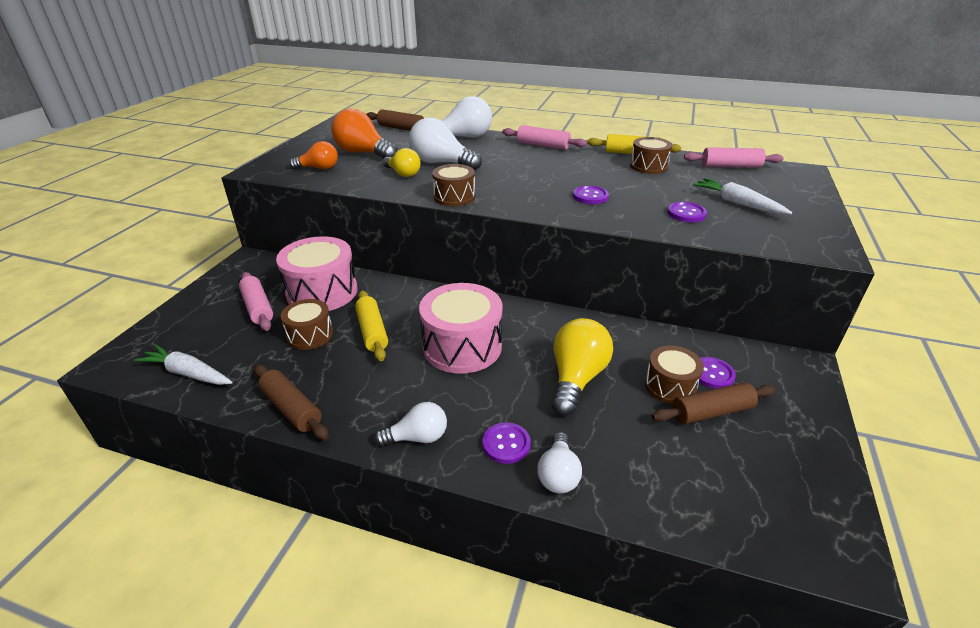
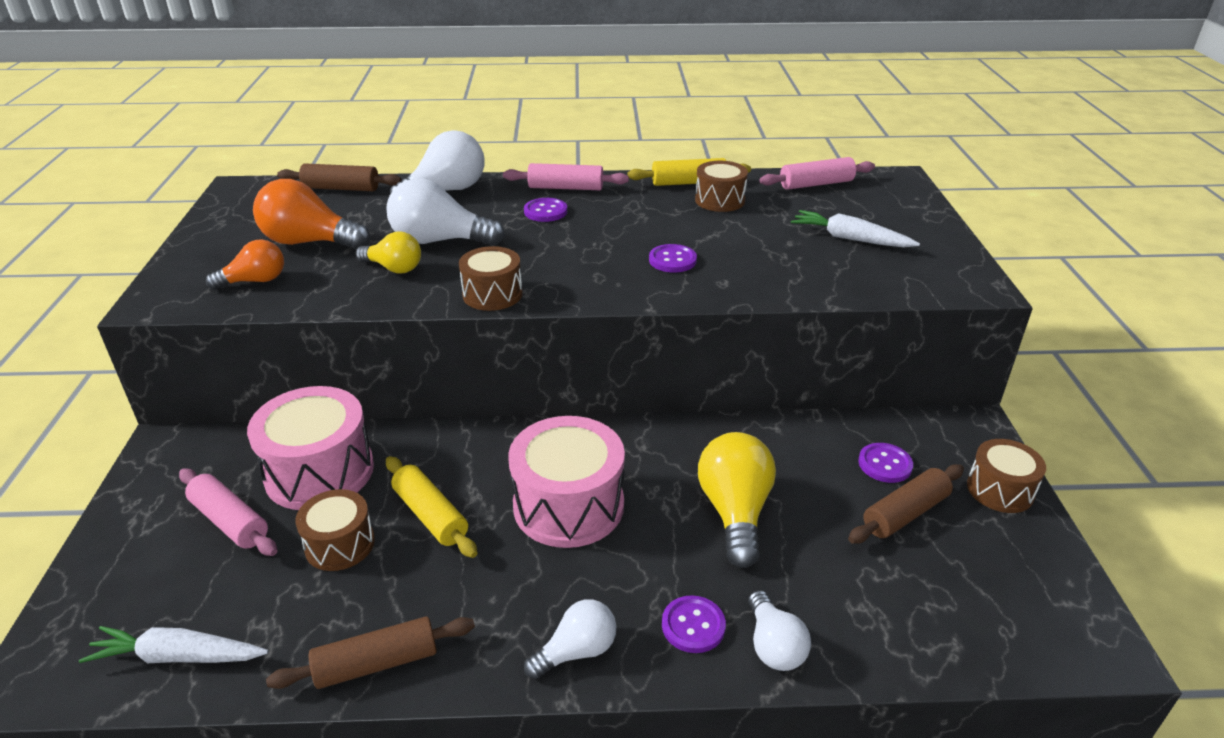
camera: 20 degrees left, 0 degrees up
brown rolling pin [254,365,329,440] -> brown rolling pin turned 45 degrees counterclockwise [266,616,475,689]
brown drum [645,345,704,404] -> brown drum moved to [967,439,1046,513]
purple button [667,202,707,222] -> purple button moved to [524,198,567,222]

